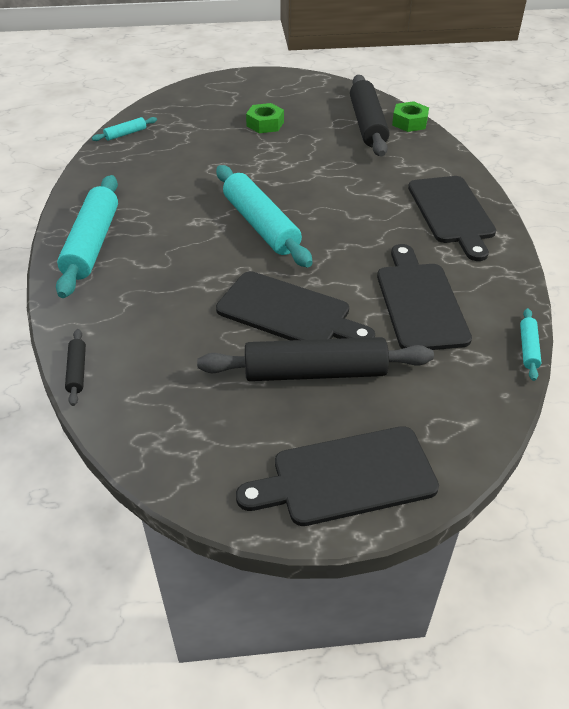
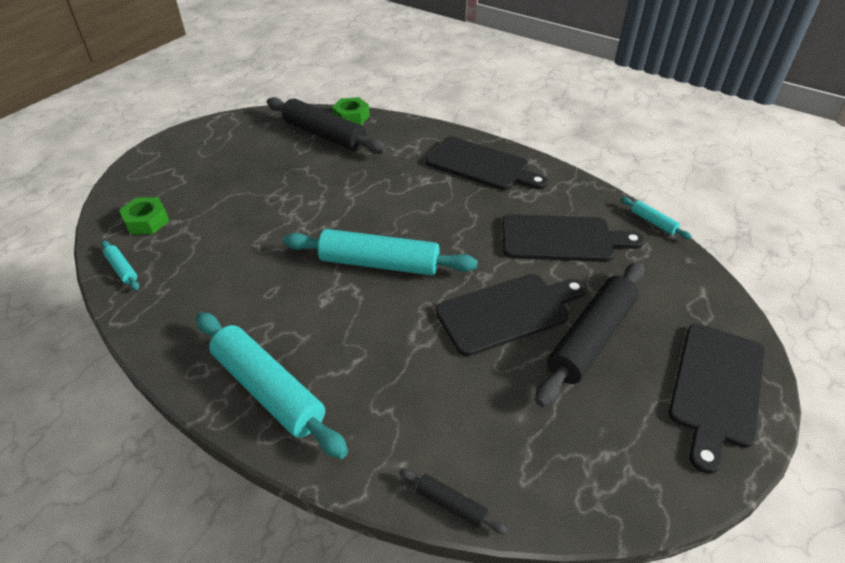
camera: 50 degrees left, 0 degrees up
turquoise rolling pin [92,117,157,141] -> turquoise rolling pin turned 45 degrees counterclockwise [102,241,140,290]
green nut [246,103,284,133] -> green nut moved to [119,197,169,235]
black cutting board [377,244,472,350] -> black cutting board turned 150 degrees clockwise [502,214,644,262]

